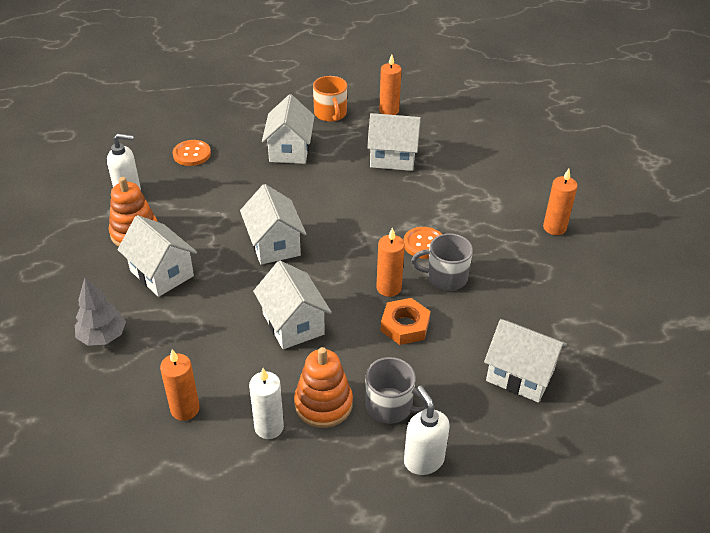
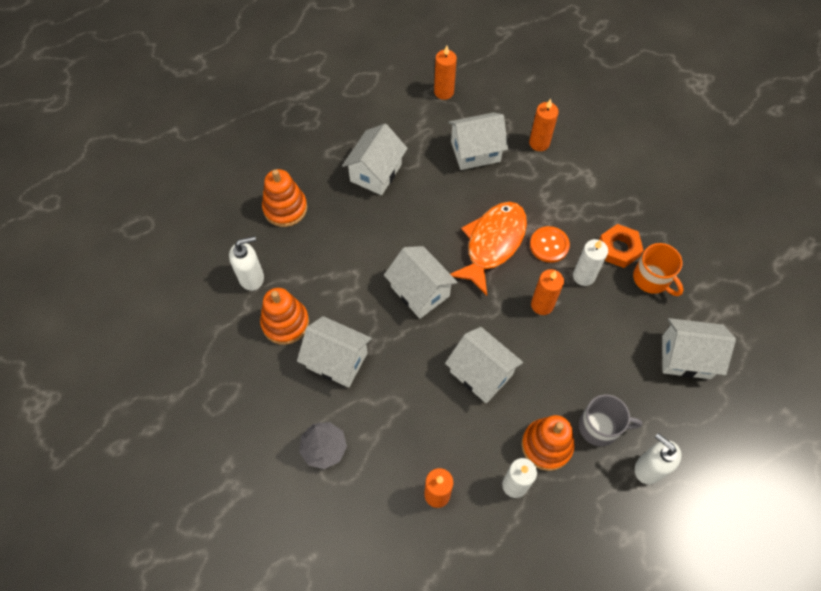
camera: 20 degrees left, 20 degrees up
orange button [173,140,211,166] -> orange stacking toy [262,169,307,227]
white house [262,94,315,164] -> white house turned 45 degrees clockwise [342,124,408,195]
orange mug [313,76,347,122] -> orange mug moved to [633,243,684,296]
orange nut [381,298,430,345] -> orange nut moved to [599,224,644,268]
grey mug [411,234,473,291] -> white candle [573,239,608,286]
orange candle [543,169,578,235] -> orange candle moved to [529,99,559,151]
none -> orange fish [451,202,527,296]

